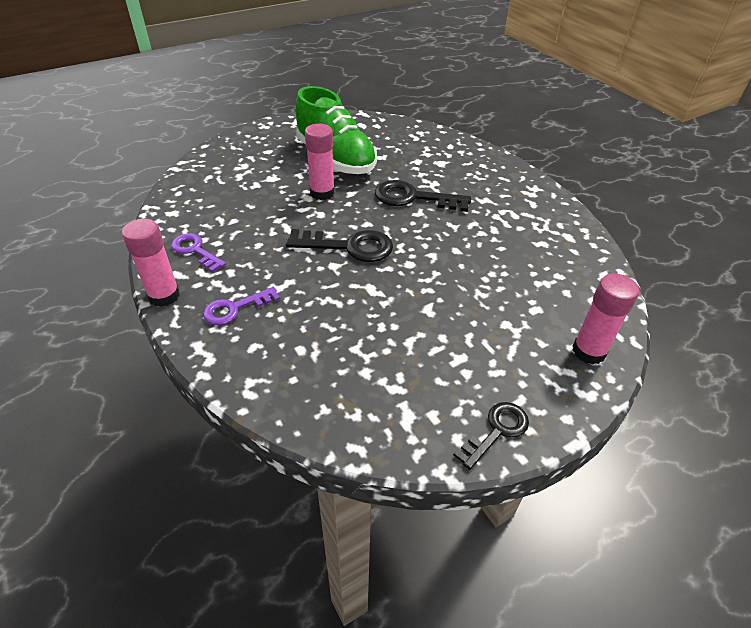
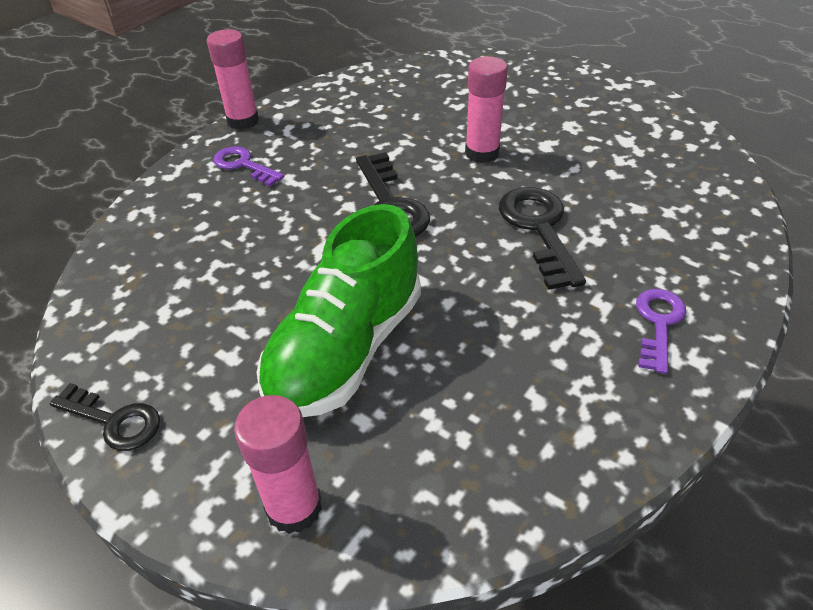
camera: 70 degrees right, 0 degrees up
purple key [171,233,226,272] -> purple key moved to [636,289,686,374]
green shoe [296,86,377,174] -> green shoe moved to [257,204,421,417]

